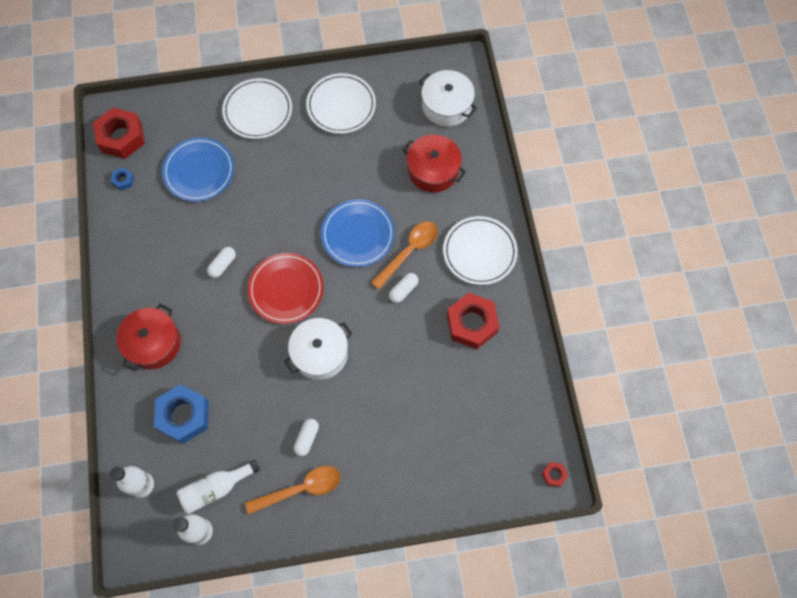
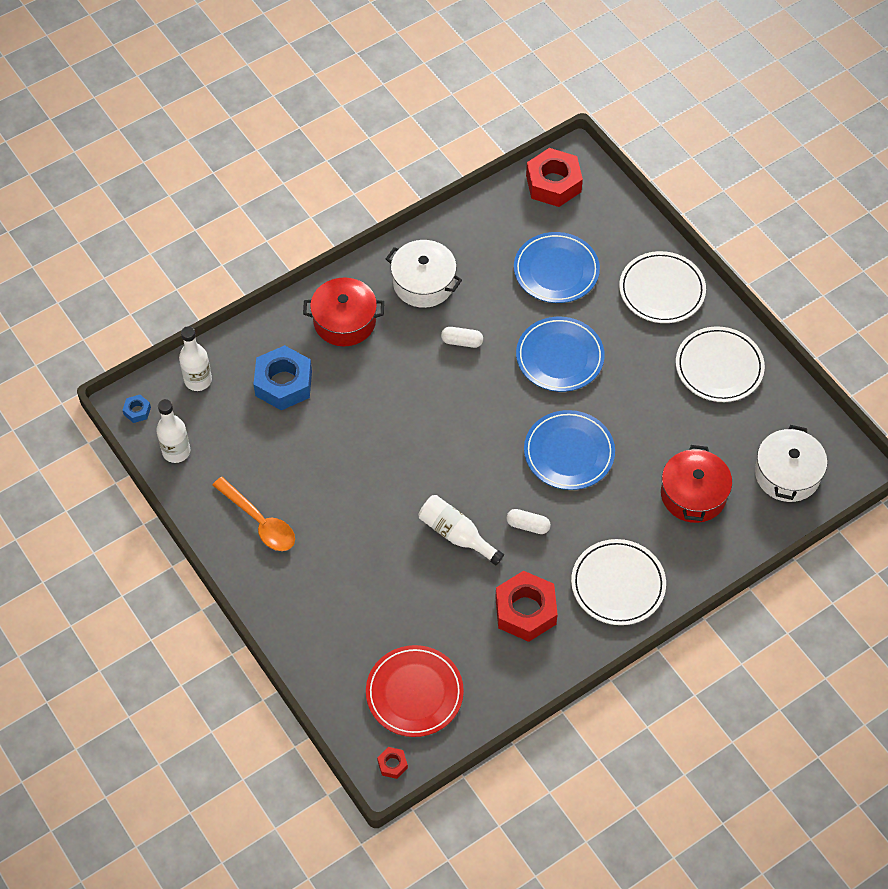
camera: 65 degrees right, 10 degrees down
blue nut [111,167,134,191] -> blue nut moved to [123,395,151,423]
white bottle [176,460,260,514] -> white bottle moved to [418,495,504,565]
red plate [248,253,324,324] -> red plate moved to [366,645,464,737]
white pot [284,318,352,380] -> white pot moved to [386,240,462,308]
white capsule [294,419,319,456] -> none
orange spoon [371,221,438,289] -> none
none -> blue plate [516,317,605,392]

